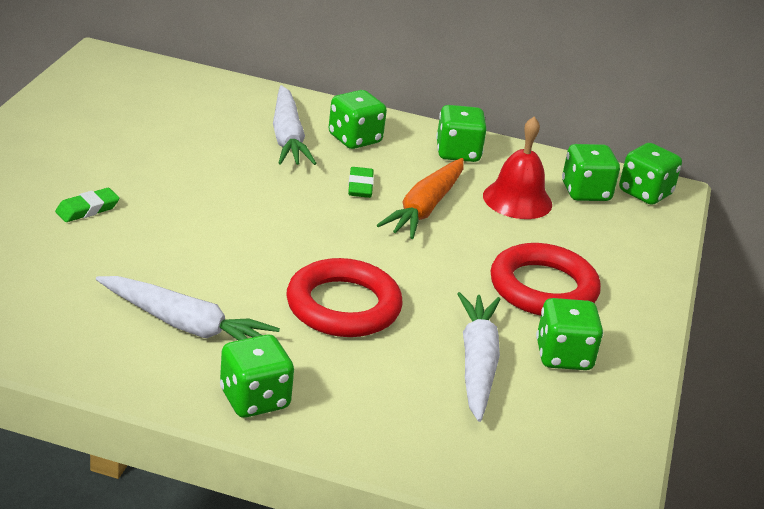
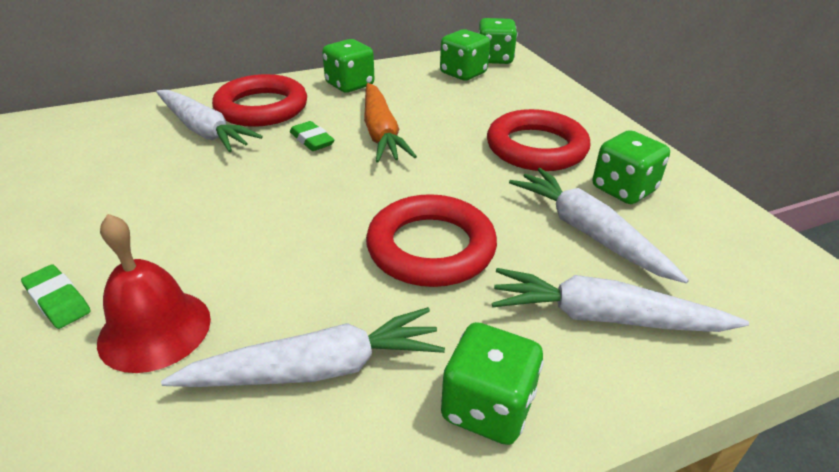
camera: 35 degrees left, 5 degrees up
green eraser [55,188,120,222] -> green eraser turned 60 degrees counterclockwise [21,264,91,329]
green dice [328,90,387,149] -> red ring [212,74,307,127]
red bell [483,116,552,219] -> red bell moved to [97,214,211,373]
none -> white carrot [492,268,749,332]

